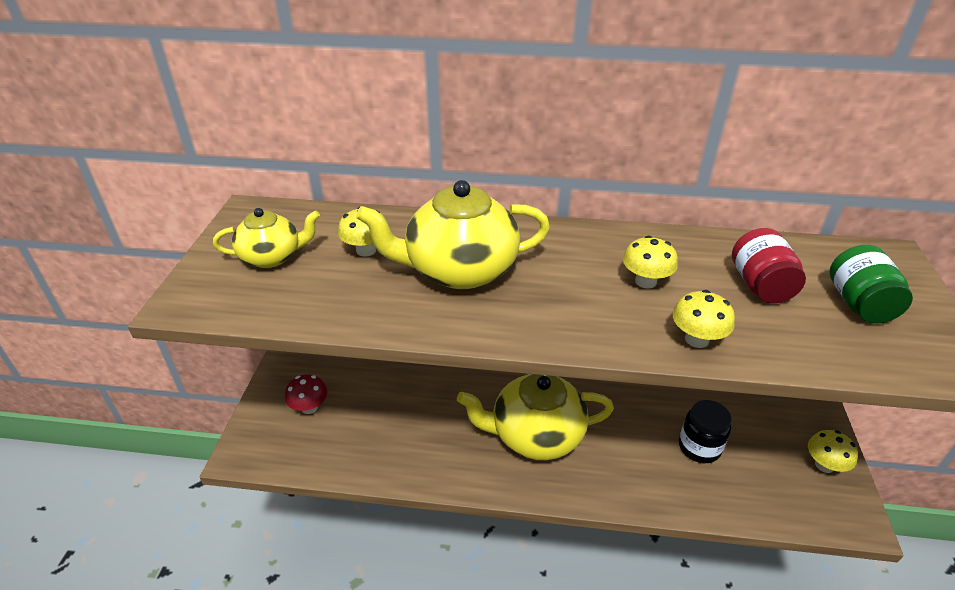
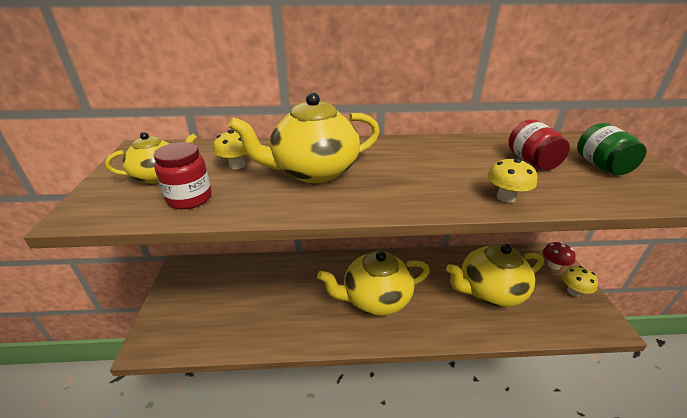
camera: 10 degrees left, 5 degrees down
red mushroom [285,374,327,414] -> red mushroom moved to [543,242,576,270]
yellow mushroom [623,235,678,289] -> none
black jar [679,400,731,463] -> yellow teapot [446,244,544,307]
none -> red jar [154,142,212,209]

